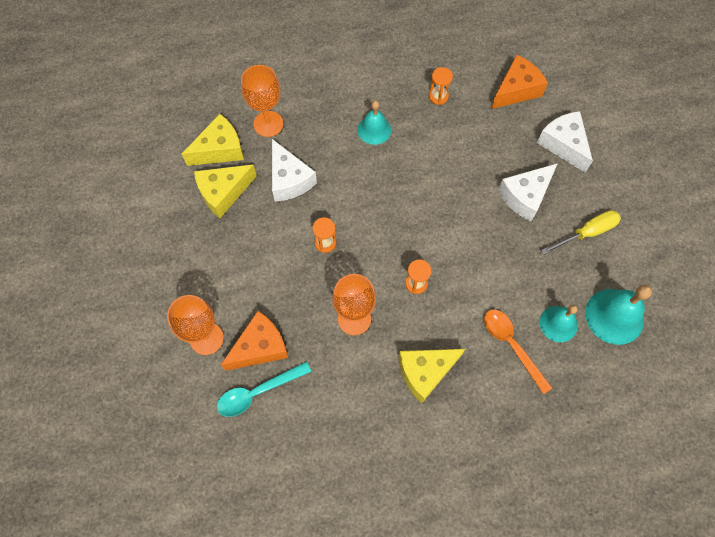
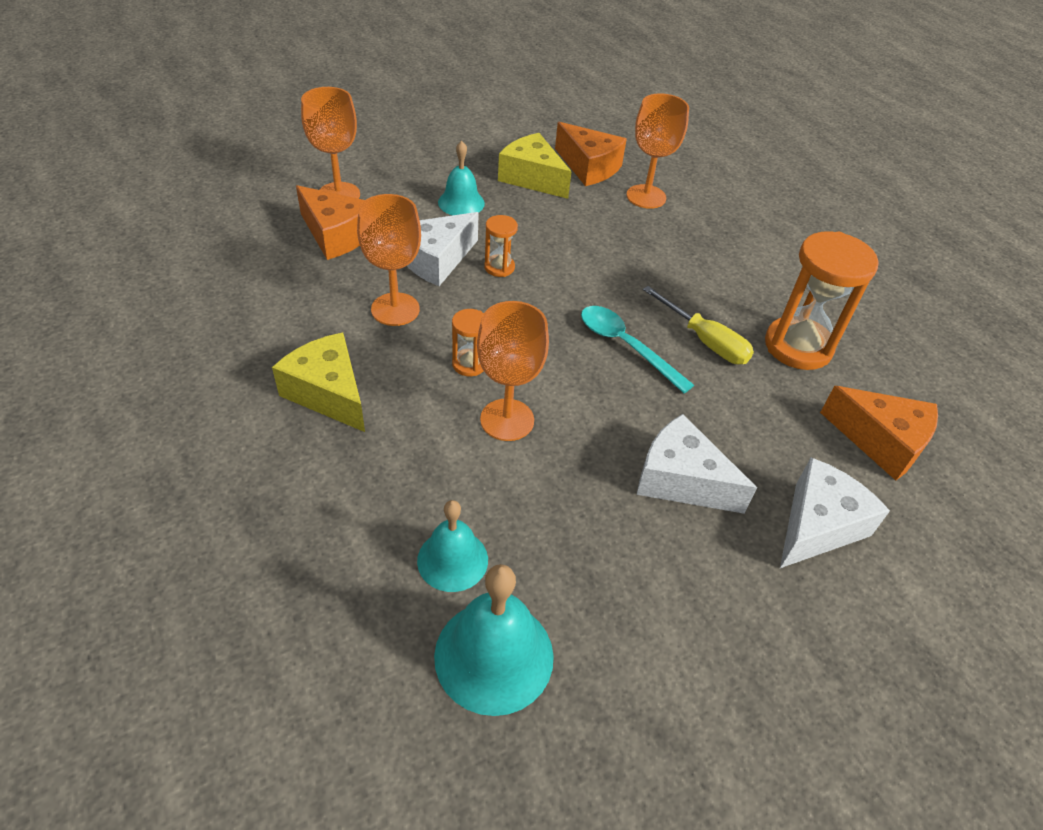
camera: 70 degrees right, 20 degrees down
yellow cheese [182,114,244,166] -> orange cheese [555,122,627,186]
turquoise spoon [217,362,311,417] -> turquoise spoon moved to [581,306,694,393]
white cheese [272,139,317,202] -> white cheese moved to [407,212,479,286]
turquoise bell [358,101,391,145] -> turquoise bell moved to [438,141,485,215]
orange hourglass [429,67,453,105] -> orange hourglass [765,231,879,370], size x2.07
orange spoon [484,310,552,394] -> none
yellow screwdriver [541,210,621,255] -> yellow screwdriver moved to [643,286,754,364]
none -> orange goblet [477,301,549,441]

